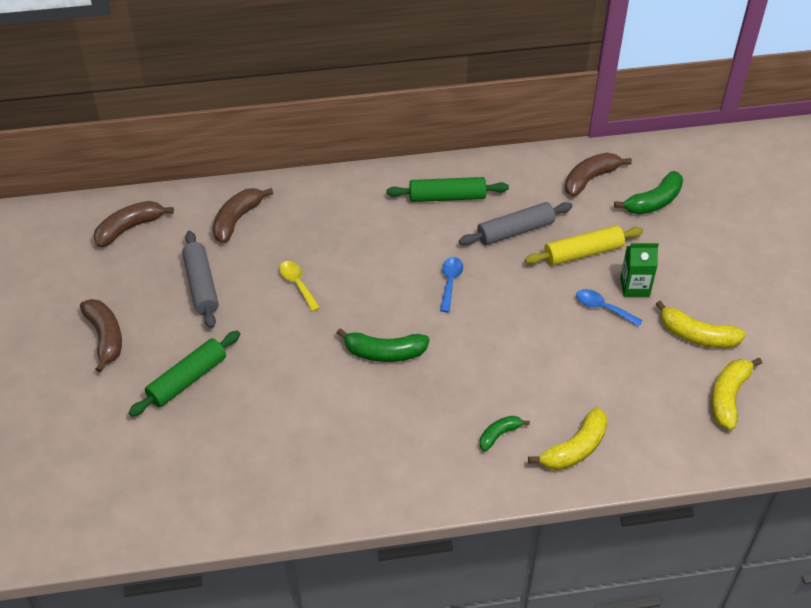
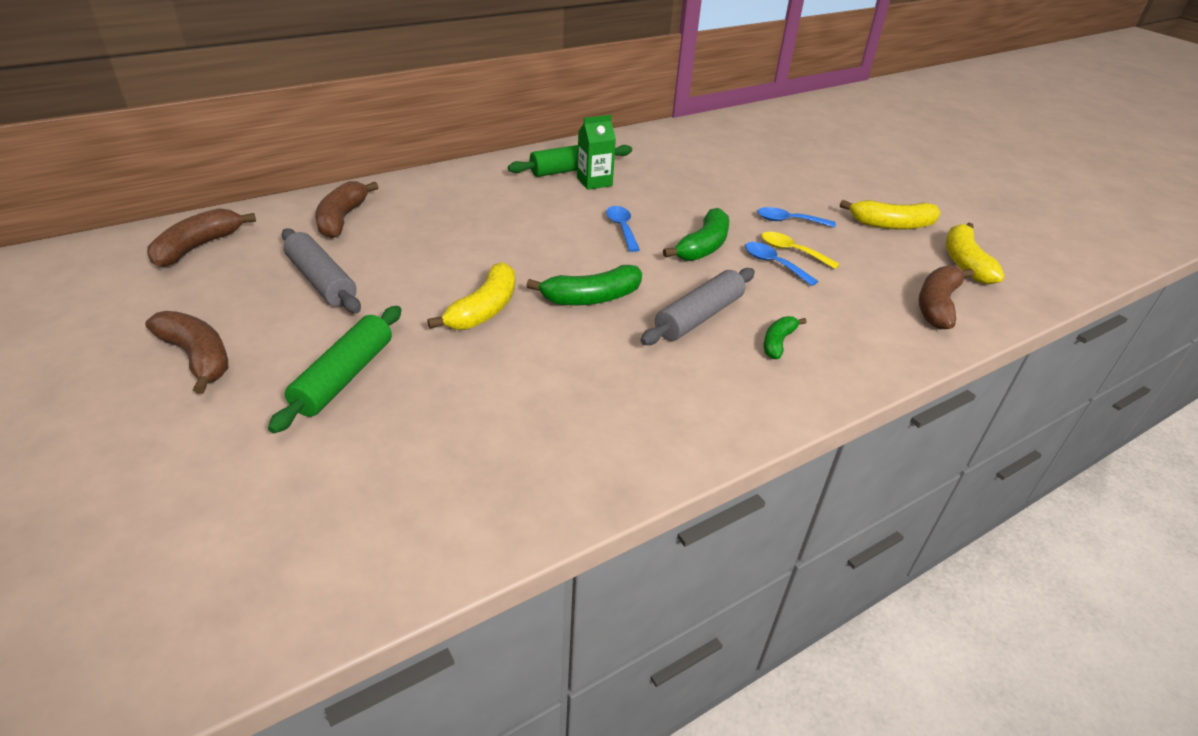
camera: 25 degrees left, 10 degrees down
yellow spoon [279,261,320,312] -> yellow spoon moved to [761,232,840,269]
grey rolling pin [459,202,573,245] -> grey rolling pin moved to [641,268,755,345]
yellow rolling pin [525,225,643,266] -> none
yellow banana [528,407,608,470] -> yellow banana moved to [427,262,515,330]
brown banana [565,153,632,197] -> brown banana moved to [919,265,974,329]
green banana [614,171,683,215] -> green banana moved to [663,208,729,261]
green carton [620,243,659,297] -> green carton moved to [577,115,616,190]
none -> blue spoon [745,242,819,286]

